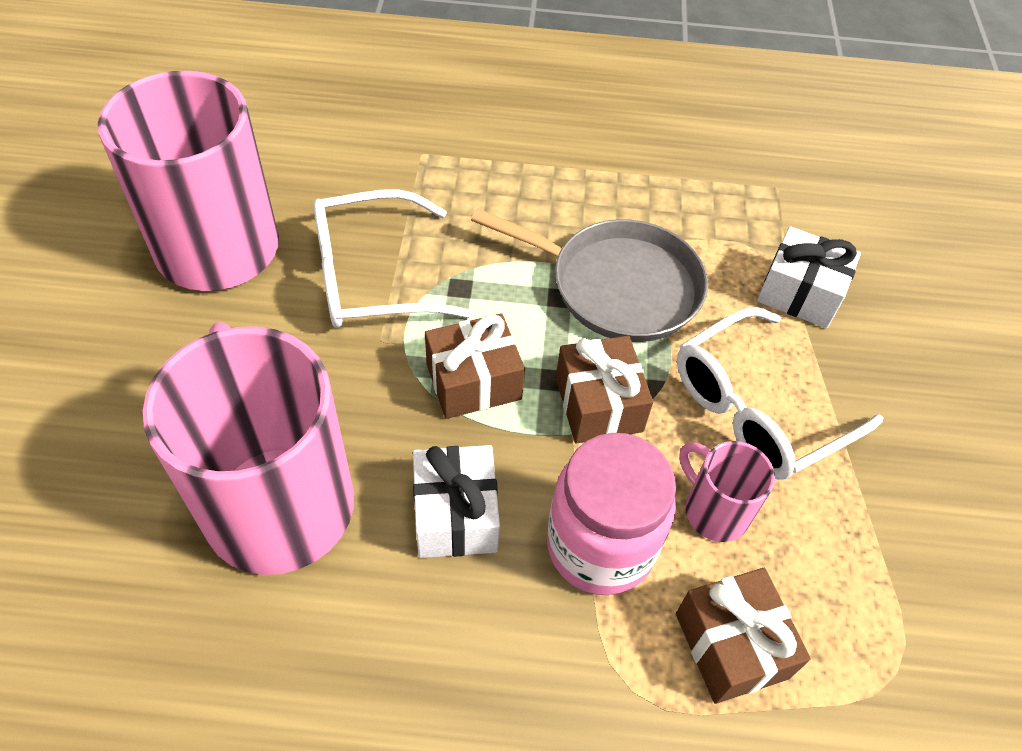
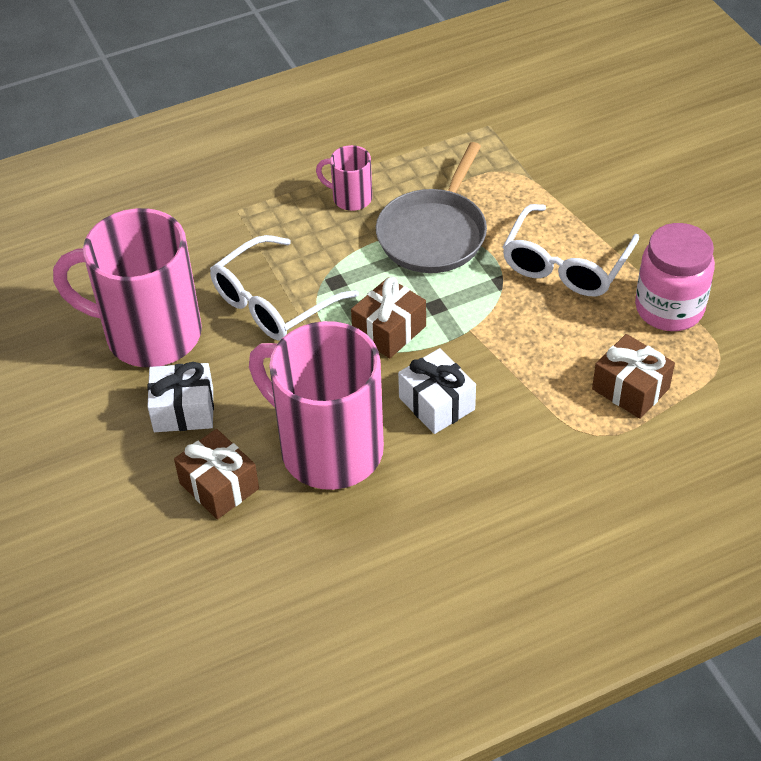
camera: 25 degrees left, 5 degrees down
grey pan [471,208,708,342] -> grey pan turned 120 degrees clockwise [376,142,487,273]
pink jar [547,433,676,595] -> pink jar moved to [635,223,715,331]
brown gift [556,336,653,443] -> brown gift moved to [174,429,259,519]
pink mug [679,441,775,542] -> pink mug moved to [316,145,372,211]
white gift [757,226,861,328] -> white gift moved to [147,362,214,432]

